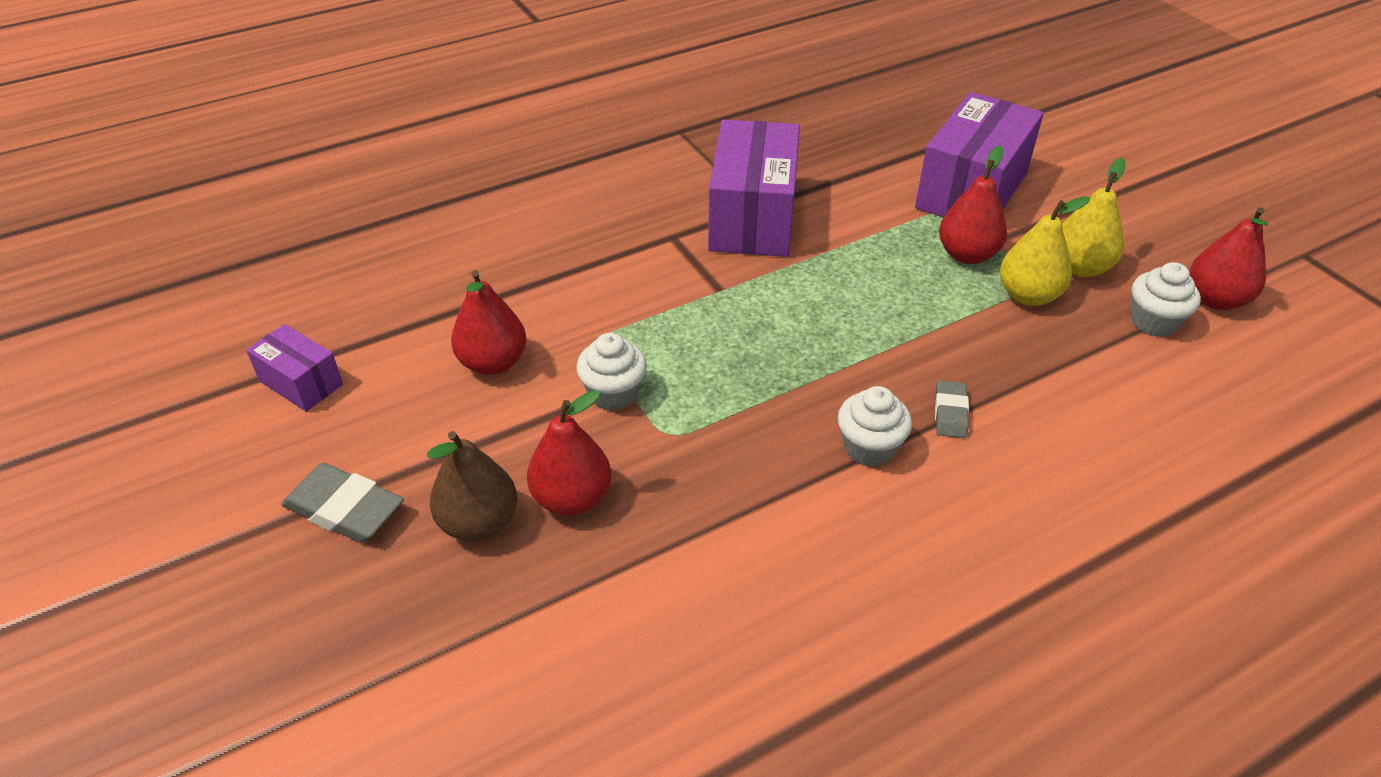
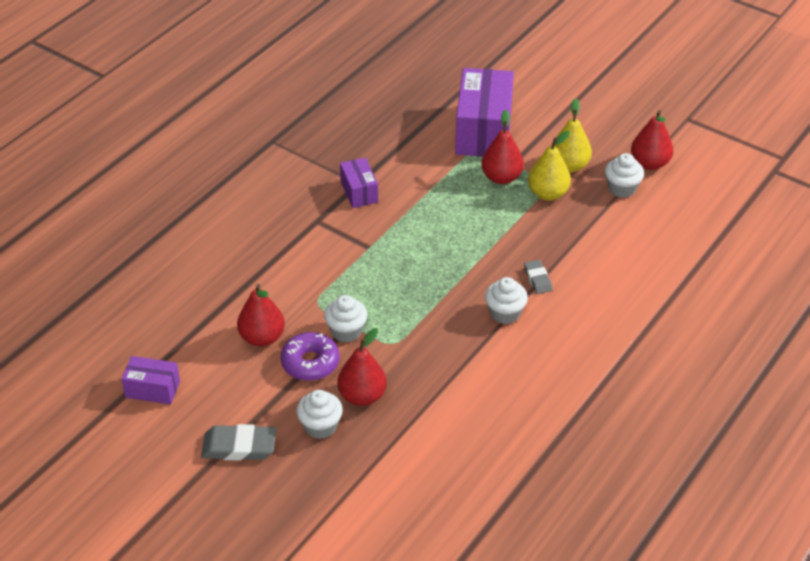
camera: 25 degrees left, 0 degrees up
brown pear [427,431,517,541] -> white cupcake [296,390,343,439]
purple box [708,119,800,257] -> purple box [340,158,378,208], size x0.51
none -> purple donut [281,332,340,381]

